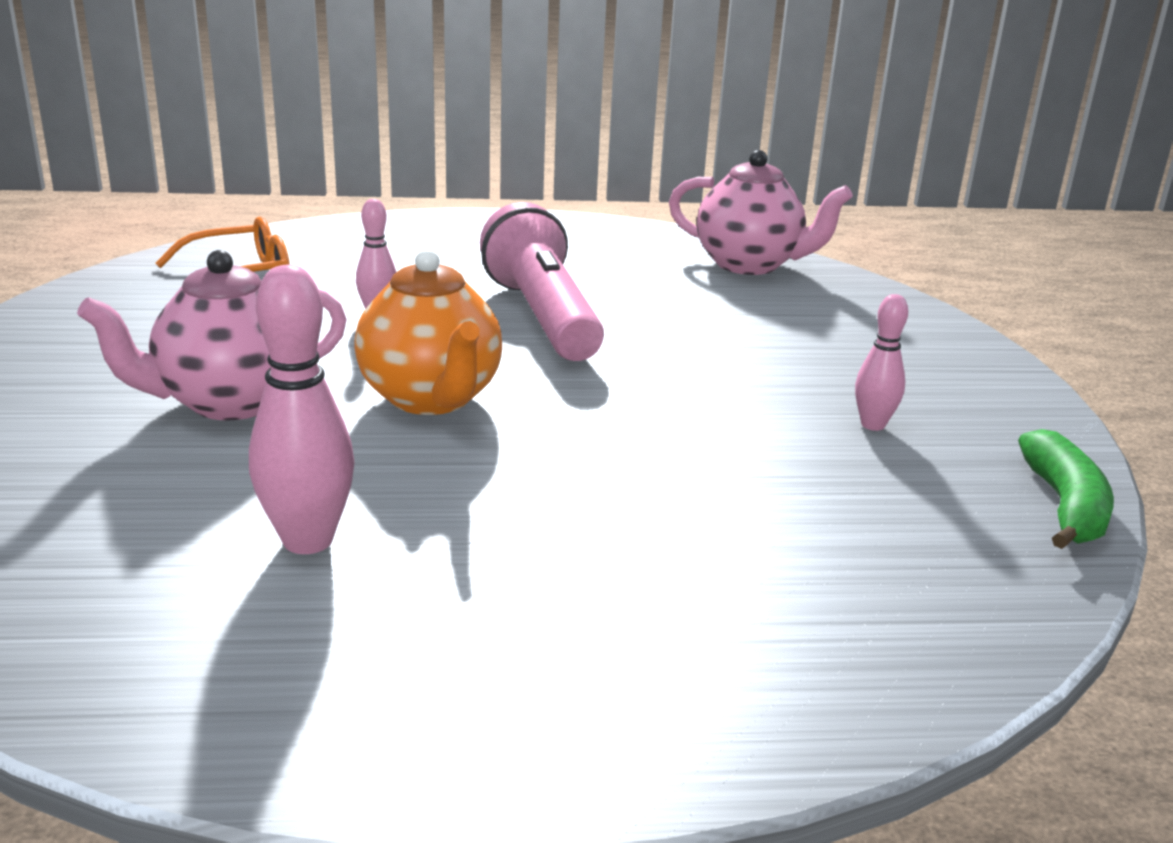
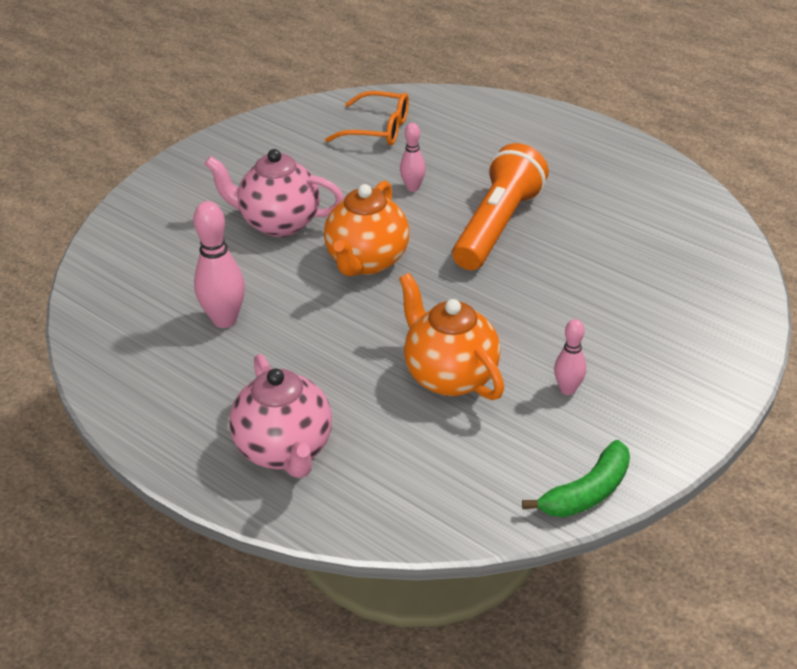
camera: 45 degrees right, 15 degrees up
pink flashlight [480,202,604,361] -> orange flashlight [452,143,549,270]
pink teapot [669,150,853,275] -> pink teapot moved to [229,354,332,478]
none -> orange teapot [399,273,504,400]

